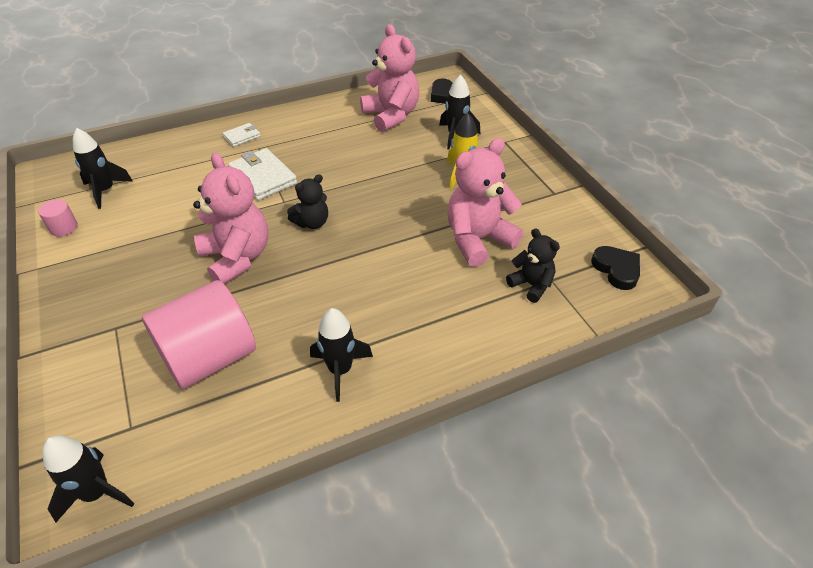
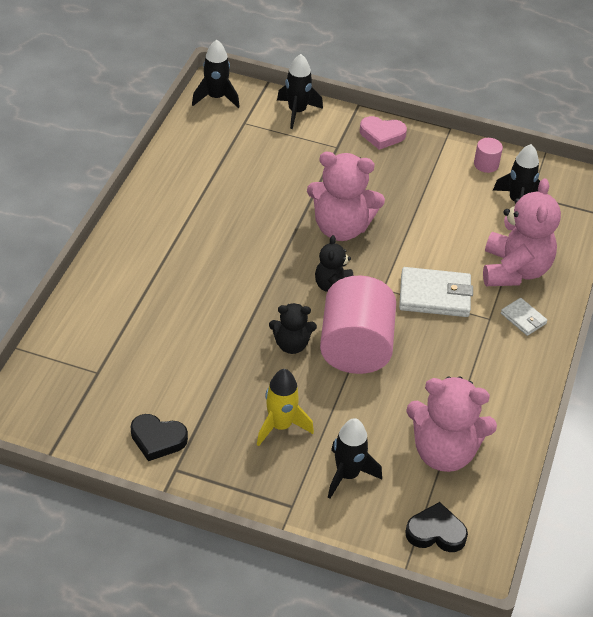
camera: 130 degrees right, 0 degrees up
pink cylinder [142,280,256,389] -> pink cylinder moved to [320,276,396,374]
white wallet [222,123,261,147] -> white wallet turned 45 degrees counterclockwise [501,298,548,336]
black rocket [310,308,373,402] -> black rocket moved to [277,54,323,129]
pink teddy bear [447,138,523,267] -> pink teddy bear moved to [483,178,561,286]
black teddy bear [506,228,560,303] -> black teddy bear moved to [269,303,317,354]
black heart [591,246,640,290] -> black heart moved to [131,414,188,461]
none -> pink heart [360,116,407,150]

